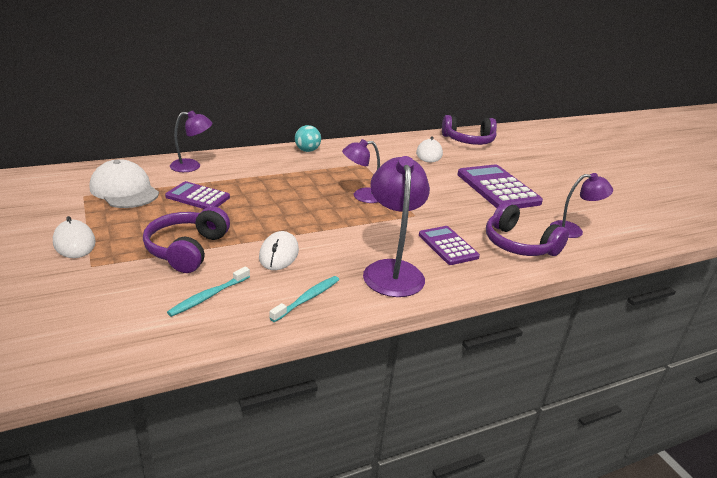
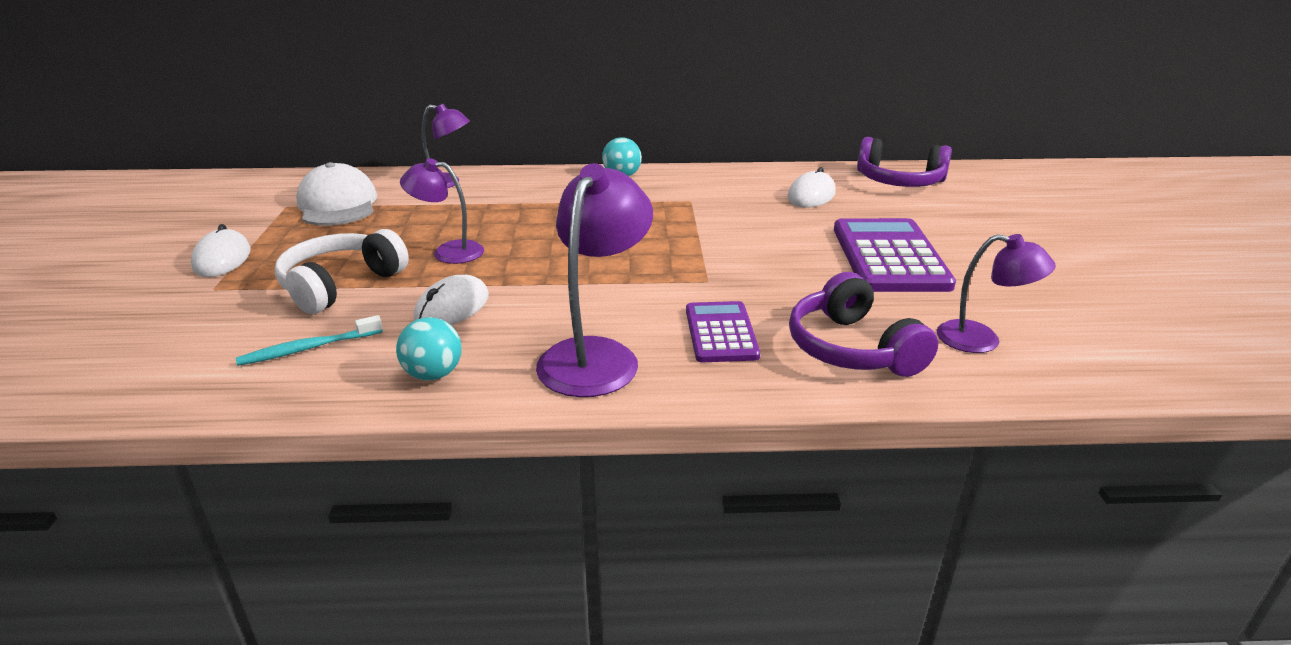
camera: 25 degrees right, 0 degrees up
purple headphones [143,207,230,273] -> white headphones [275,229,409,314]
purple calculator [165,181,230,209] -> none
turquoise toothbrush [270,276,339,322] -> turquoise ball [396,317,462,381]
purple lamp [342,139,380,203] -> purple lamp moved to [400,158,484,264]

